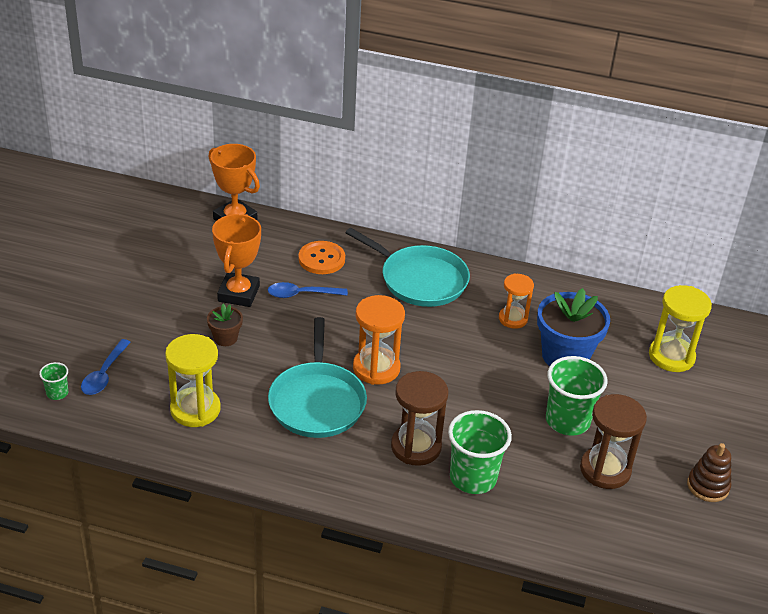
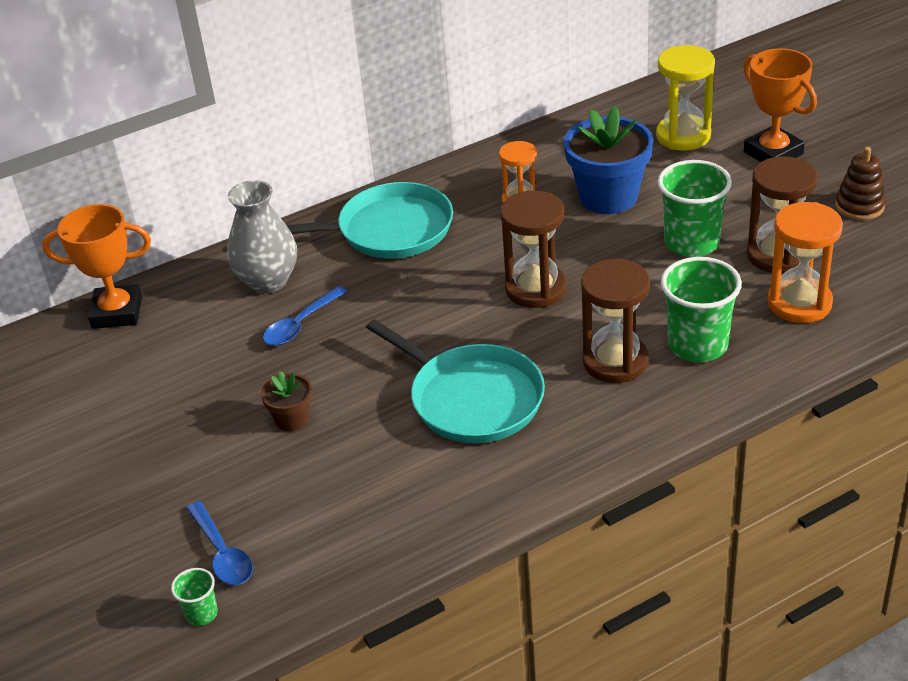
camera: 40 degrees left, 0 degrees up
yellow hourglass [165,334,221,427] -> none
orange trophy [212,214,261,307] -> orange trophy moved to [743,48,817,162]
orange button [299,241,345,274] -> grey vase [227,180,297,294]
orange hourglass [353,295,405,385] -> orange hourglass moved to [767,202,843,323]
none -> brown hourglass [500,191,566,308]

